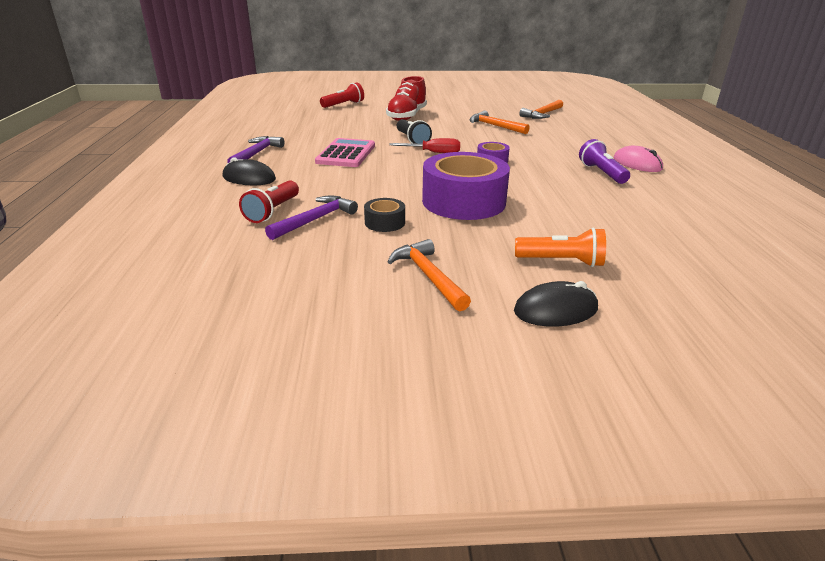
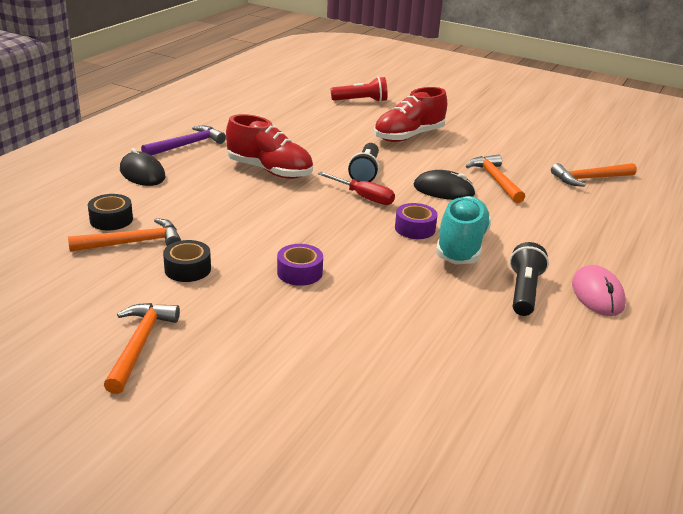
camera: 30 degrees right, 0 degrees up
red flashlight [239,181,299,223] -> black tape [88,194,133,230]
purple hammer [265,195,358,240] -> orange hammer [68,218,181,252]
pink calculator [315,138,375,167] -> red shoe [226,114,313,179]
purple tape [422,152,510,220] -> purple tape [277,244,323,286], size x0.45
black mouse [514,281,598,326] -> black mouse moved to [414,170,476,200]
orange flashlight [515,228,606,267] -> none
purple flashlight [579,139,630,184] -> black flashlight [510,242,549,316]
none -> turquoise shoe [436,196,492,264]

